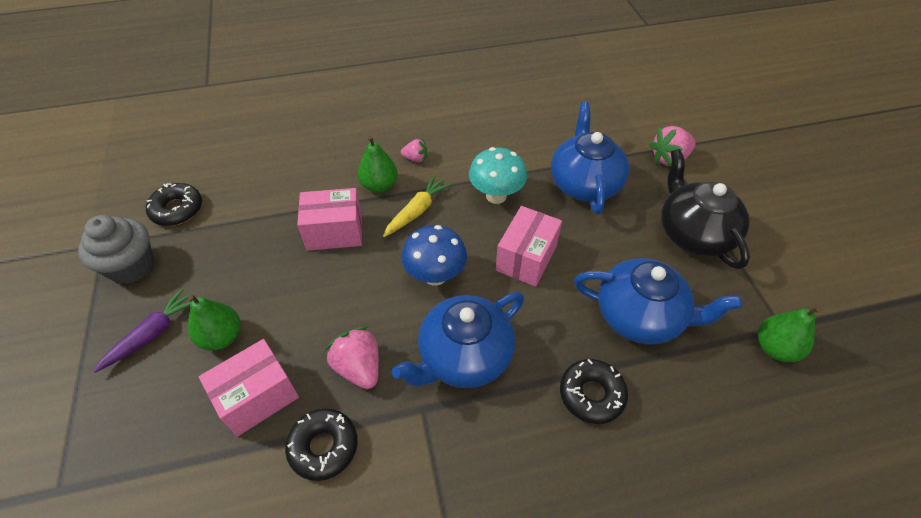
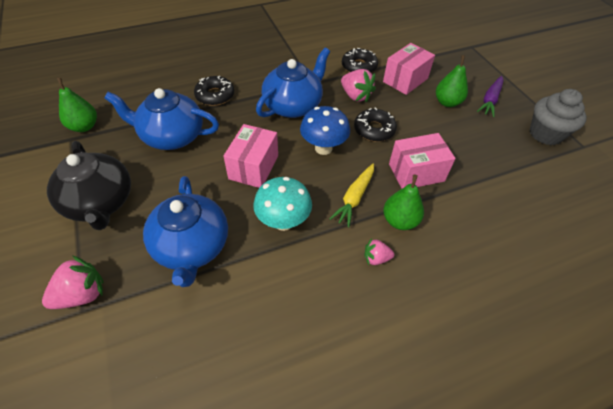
camera: 170 degrees right, 0 degrees up
black donut [146,183,202,226] -> black donut moved to [354,107,397,142]

